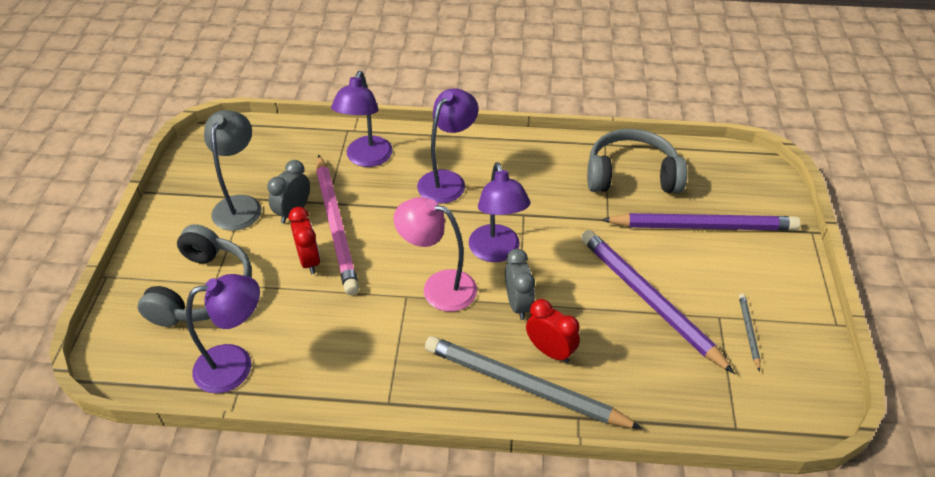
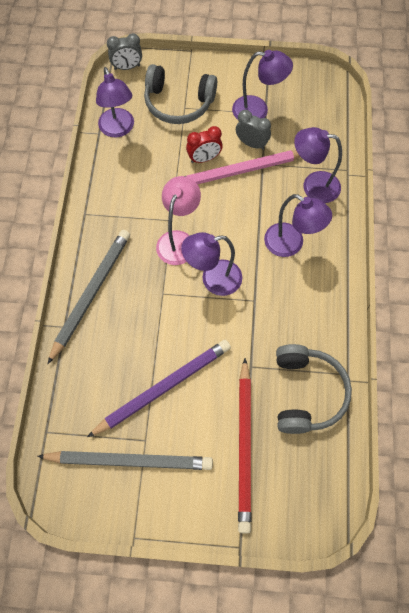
camera: 90 degrees right, 20 degrees up
grey lamp [204,110,262,231] -> purple lamp [232,50,293,120]
grey clock [505,249,535,320] -> grey clock moved to [107,33,142,70]
red clock [526,299,580,363] -> none
purple pencil [601,213,800,230] -> red pencil [238,358,252,533]
grey pencil [739,294,761,372] -> grey pencil [37,451,213,470], size x2.33

